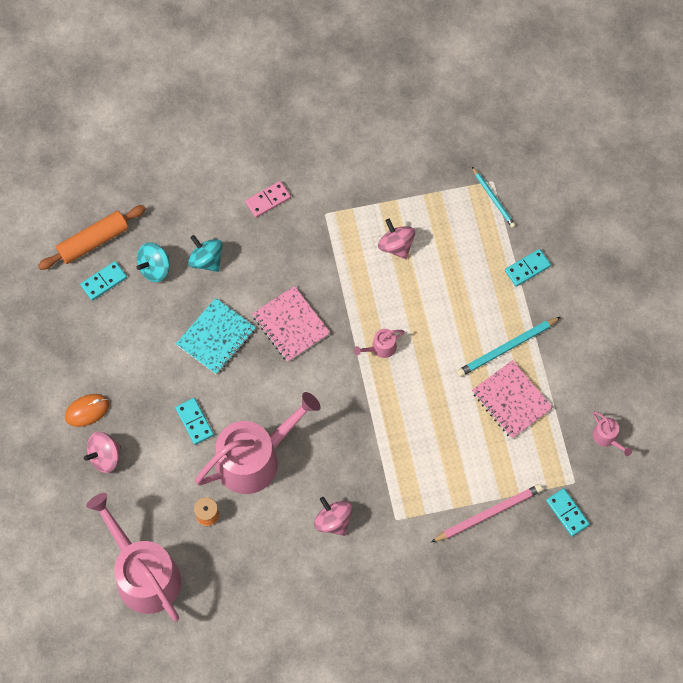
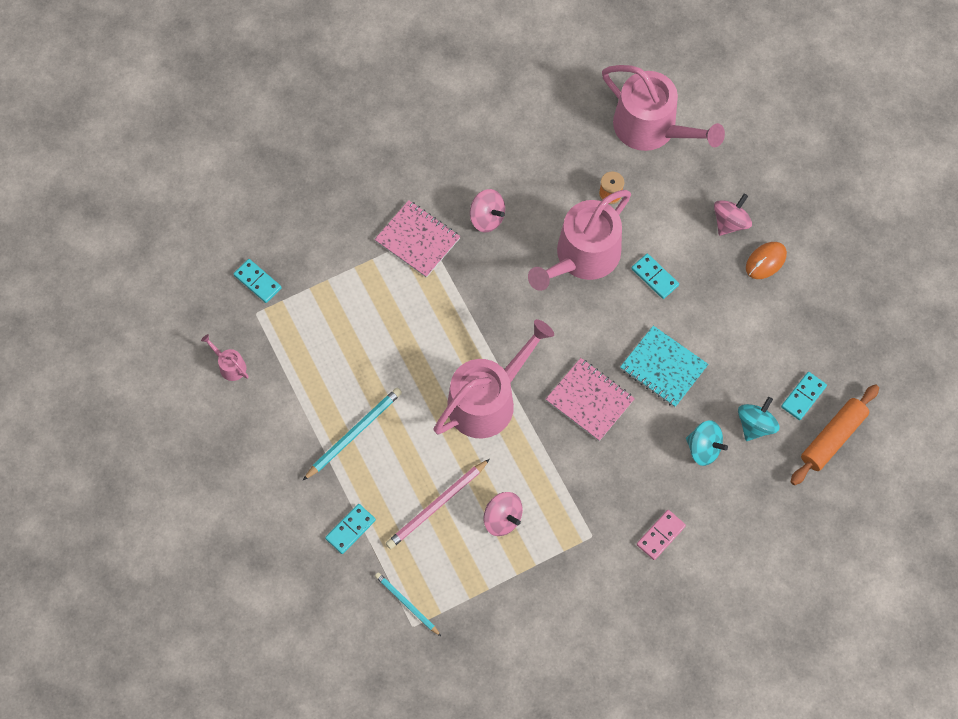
camera: 165 degrees right, 0 degrees up
turquoise notebook [176,298,256,375] -> turquoise notebook turned 75 degrees counterclockwise [620,326,708,407]
pink watering can [354,329,405,358] -> pink watering can [433,319,554,439], size x2.49
pink pencil [431,484,543,542] -> pink pencil moved to [386,459,490,549]
pink notebook [472,360,553,439] -> pink notebook moved to [374,200,460,278]

